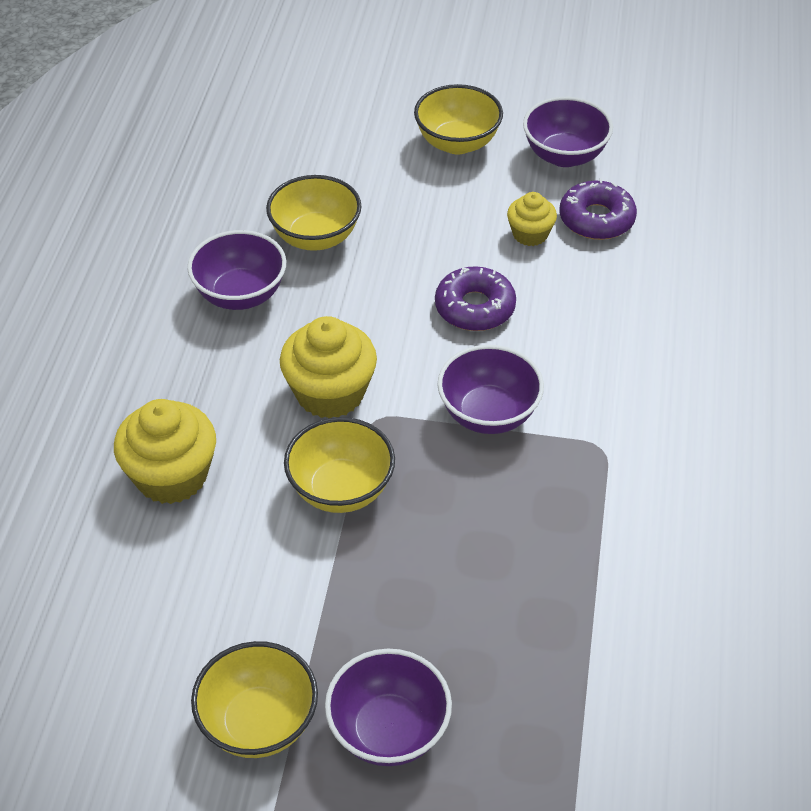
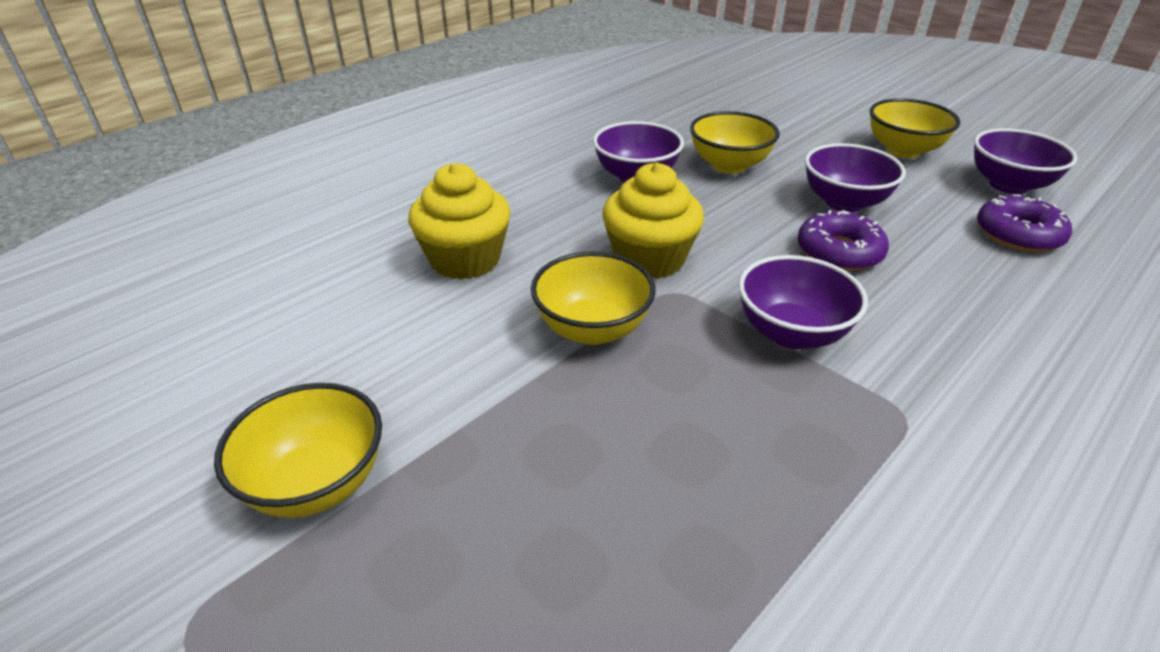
camera: 35 degrees right, 10 degrees down
purple bowl [325,649,452,766] -> purple bowl moved to [805,143,906,212]
yellow cupcake [507,192,557,246] -> none

